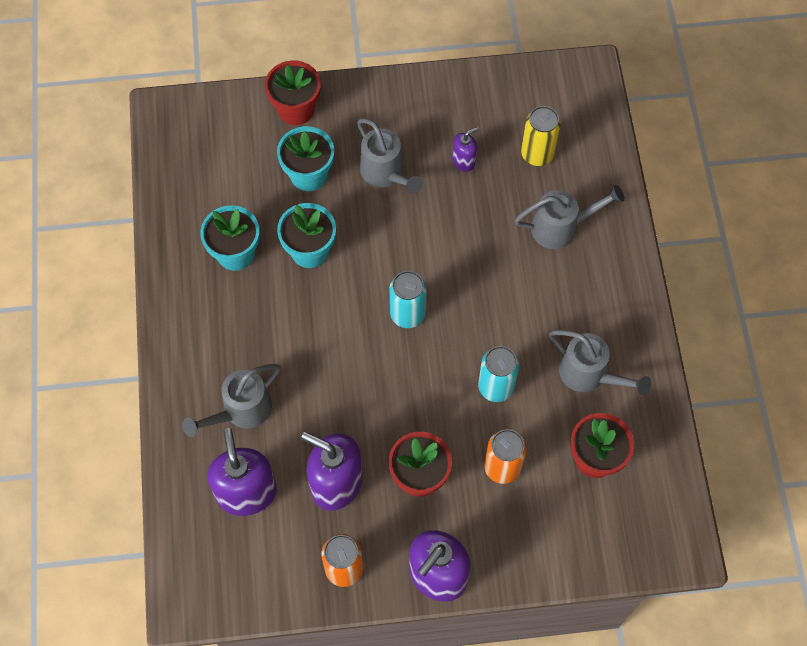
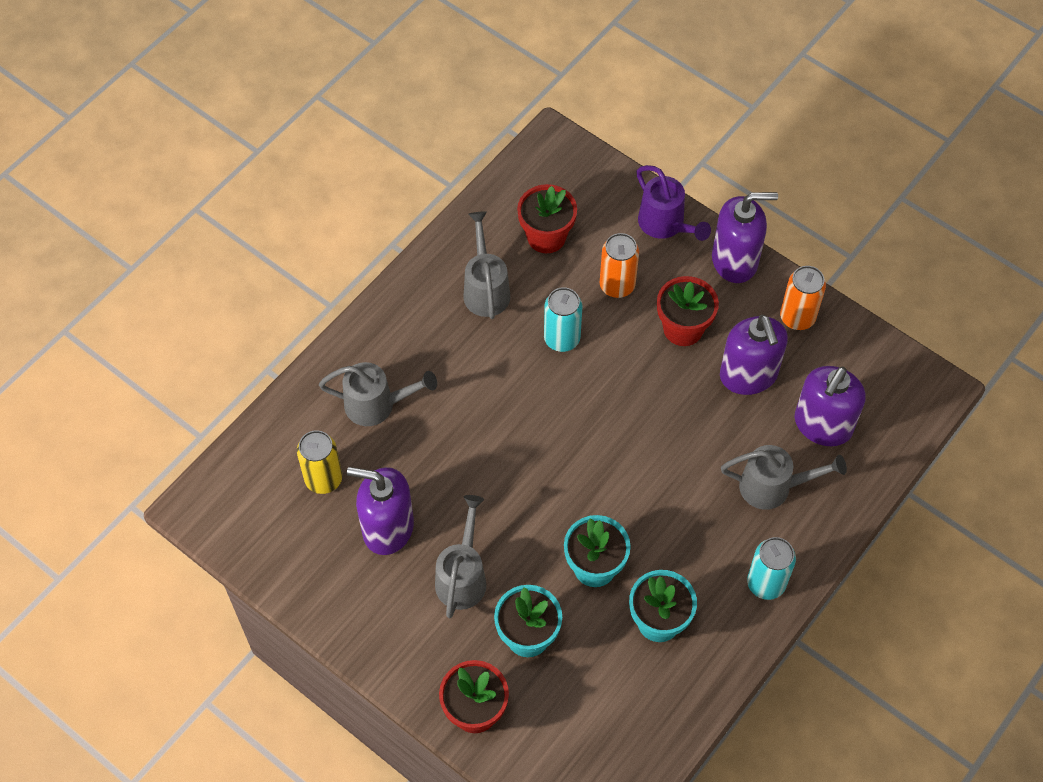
camera: 135 degrees left, 5 degrees down
turquoise can [390,271,426,328] -> turquoise can moved to [747,537,796,600]
purple soap dispenser [452,127,479,172] -> purple soap dispenser [347,467,414,555], size x2.00
grey watering can [515,185,625,249] -> grey watering can turned 150 degrees clockwise [319,362,437,426]
none -> purple watering can [636,165,711,241]

